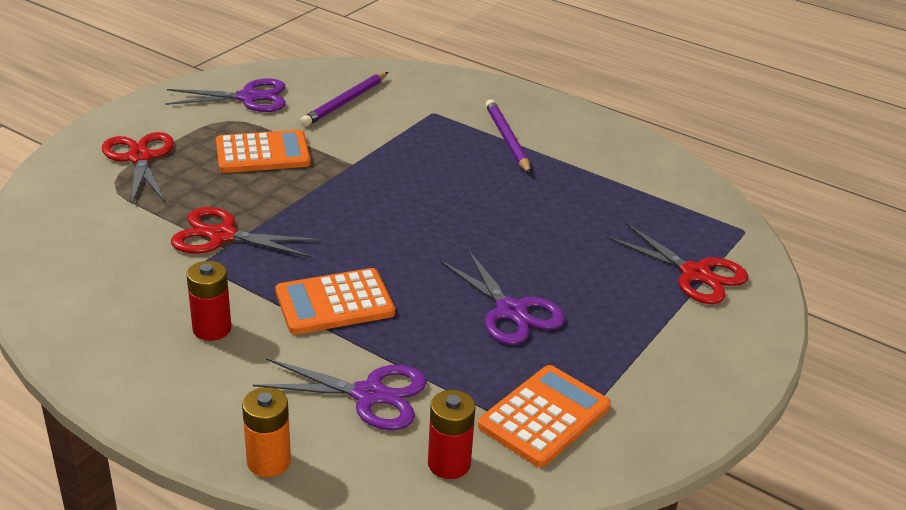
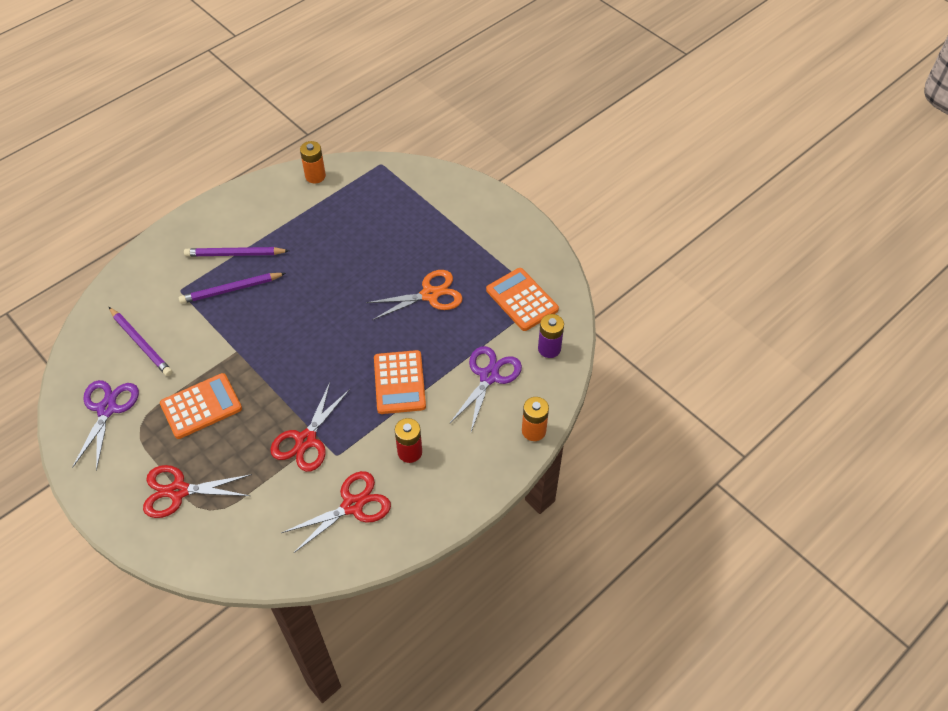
camera: 75 degrees left, 20 degrees up
orange calculator [216,130,311,173] -> orange calculator turned 60 degrees clockwise [160,373,242,439]
red battery [428,390,476,479] -> purple battery [538,314,564,358]
purple scissors [440,250,565,345] -> orange scissors [366,270,463,320]
red scissors [606,223,748,304] -> red scissors moved to [281,471,391,553]
none -> purple pencil [179,273,286,304]
none -> orange battery [300,141,326,184]

